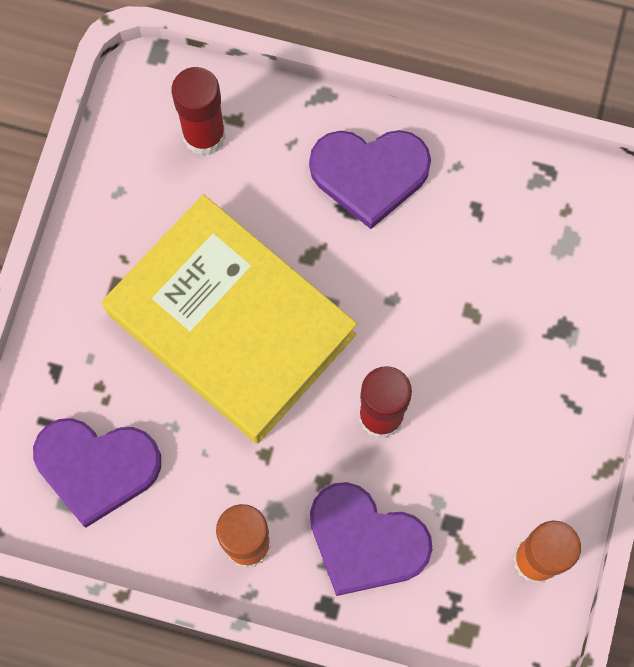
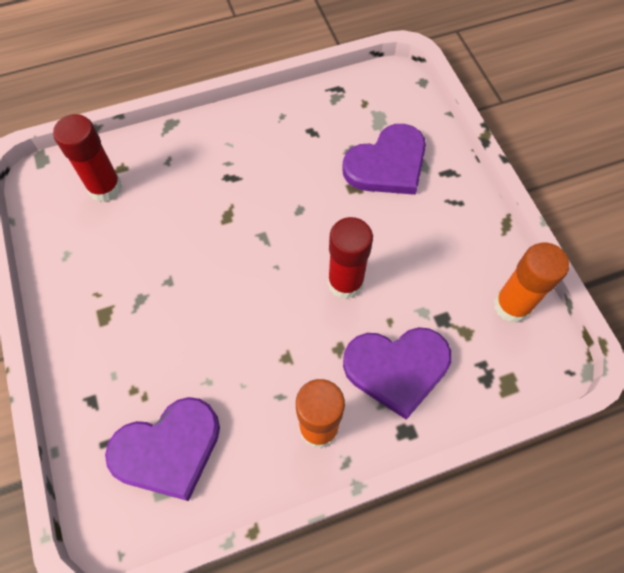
camera: 35 degrees left, 10 degrees down
yellow book [102,194,357,444] -> none
purple heart [309,130,431,229] -> purple heart moved to [342,124,426,195]

